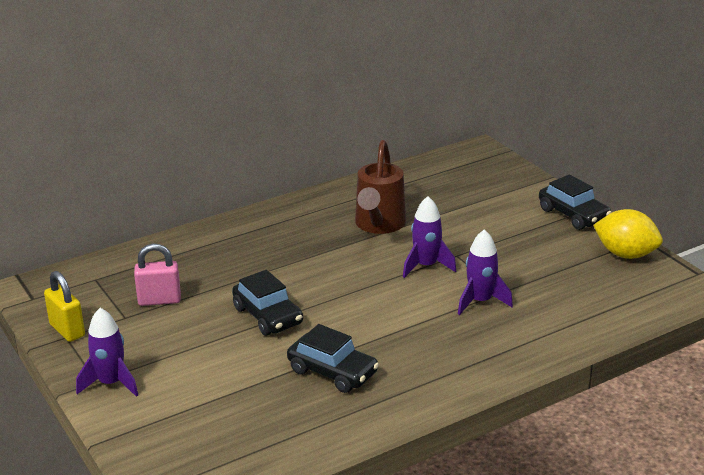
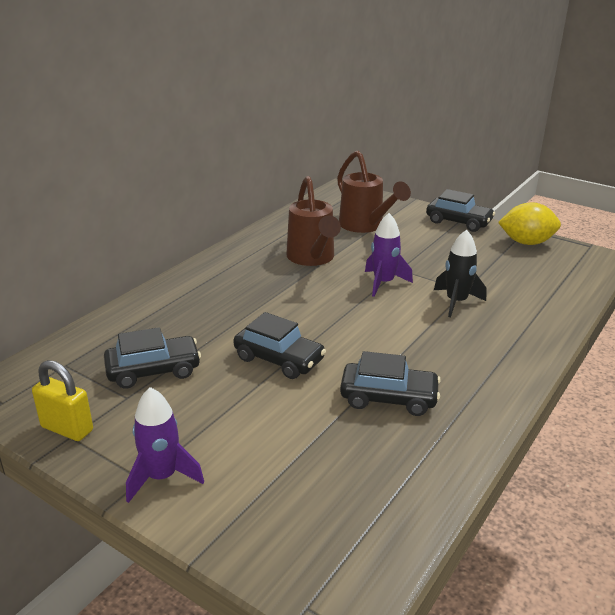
camera: 25 degrees left, 0 degrees up
pink padlock [134,243,181,306] -> black car [104,327,201,389]
purple rocket [458,229,513,315] -> black rocket [434,230,486,317]
none -> brown watering can [337,151,411,233]

